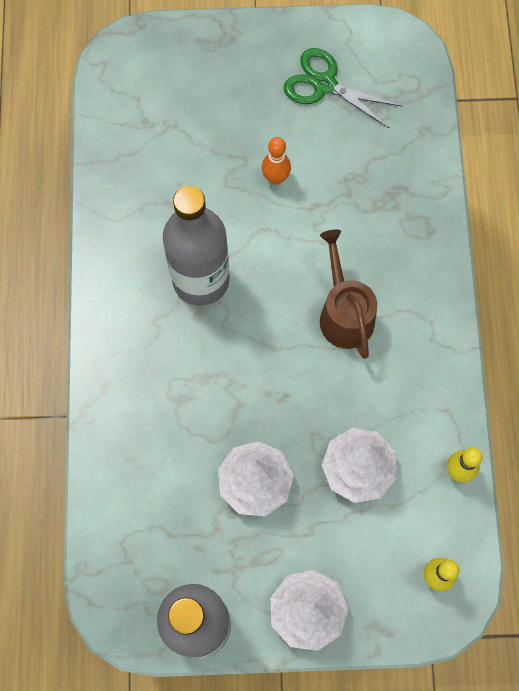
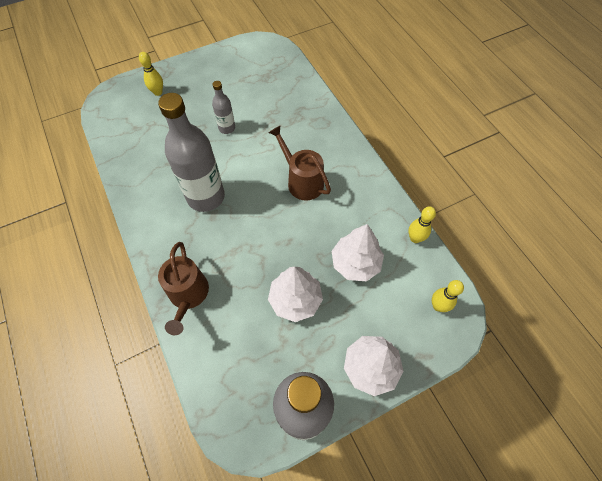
camera: 25 degrees left, 10 degrees down
orange bowling pin [262,137,291,185] -> grey bottle [212,81,235,134]
green scissors [284,48,402,129] -> none
none -> yellow bowling pin [139,52,163,96]
none -> brown watering can [158,242,209,335]

